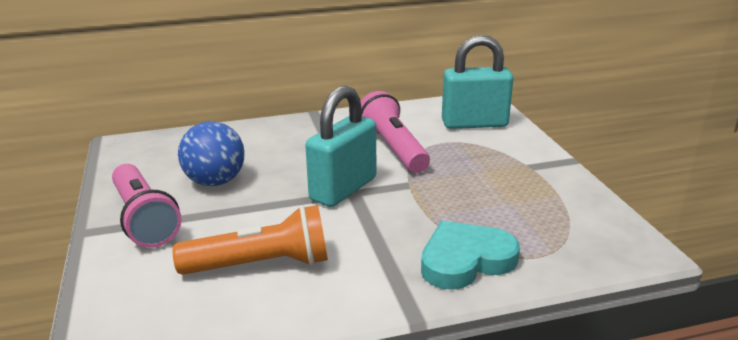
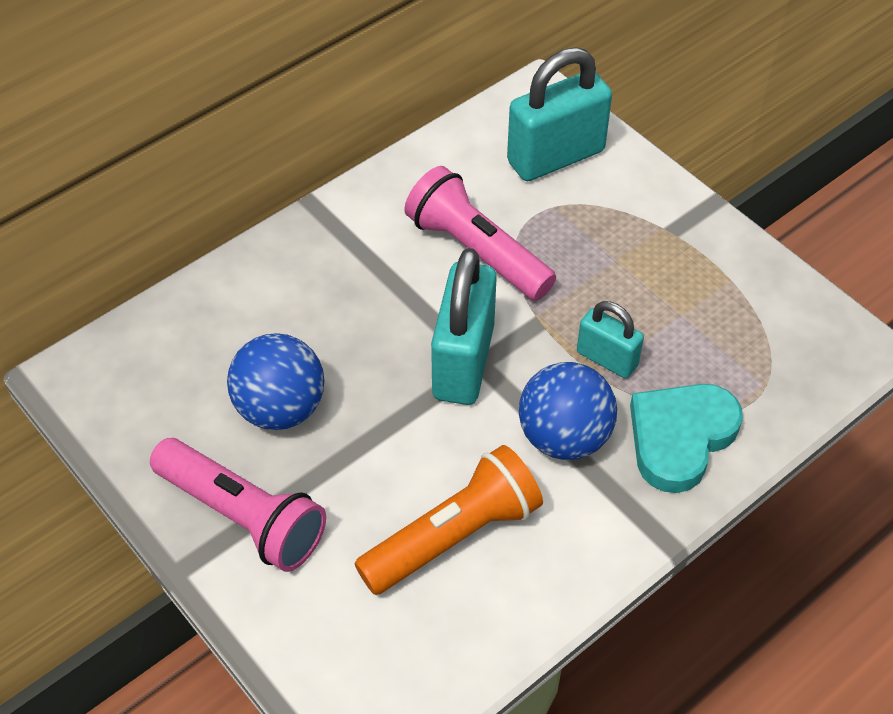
camera: 25 degrees left, 25 degrees up
none -> blue ball [519,362,617,460]
none -> turquoise padlock [577,301,644,378]

